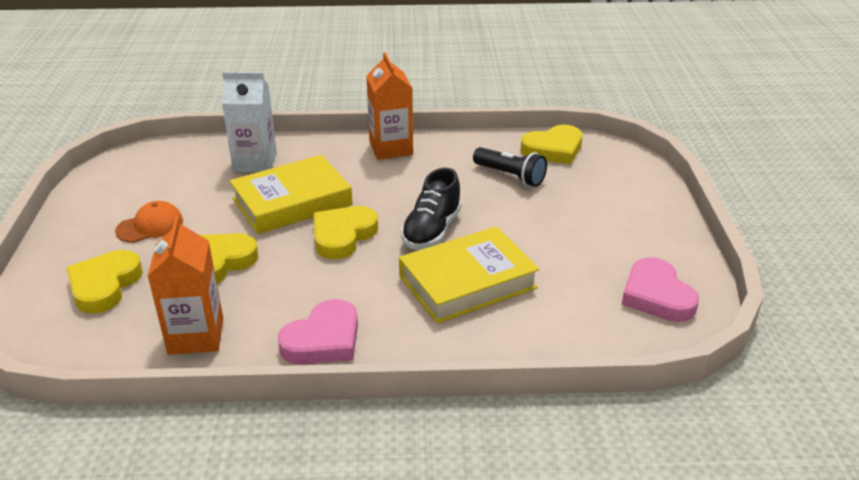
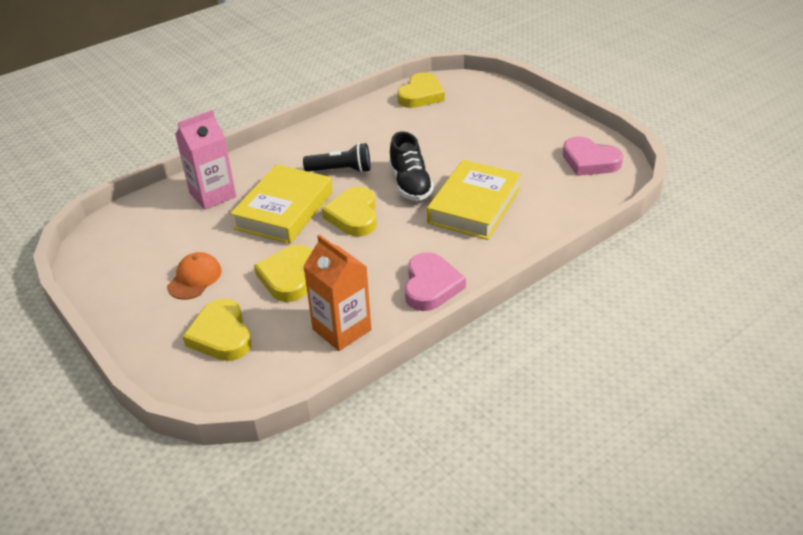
camera: 35 degrees left, 5 degrees up
white carton [222,72,277,172] -> pink carton [175,110,236,210]
orange carton [366,52,413,160] -> none
black flashlight [473,147,547,187] -> black flashlight moved to [303,143,370,173]

